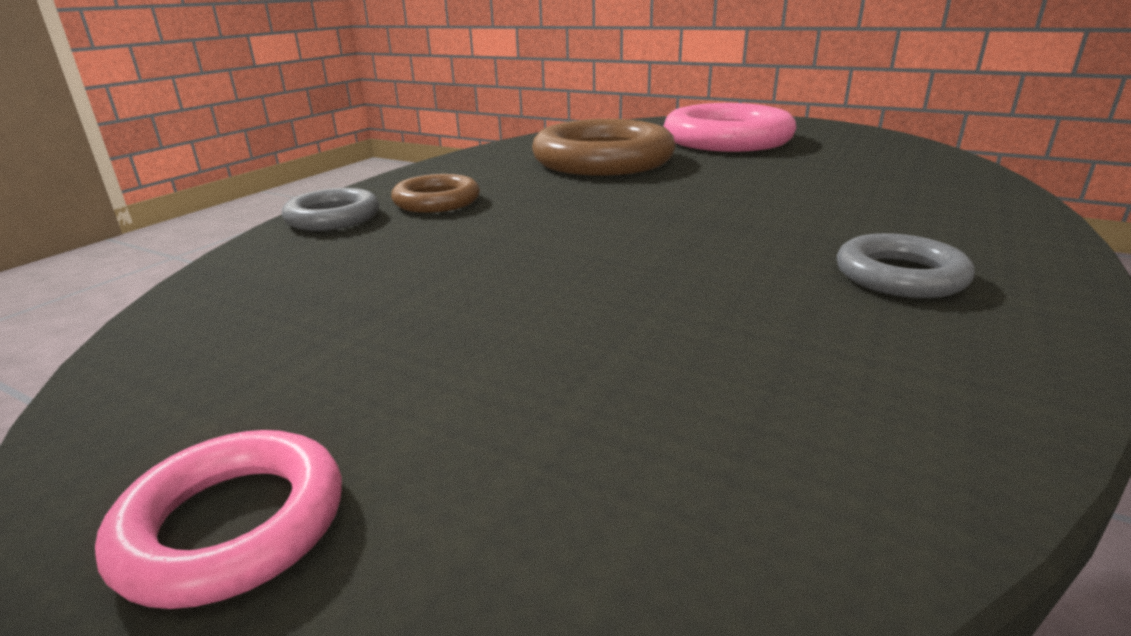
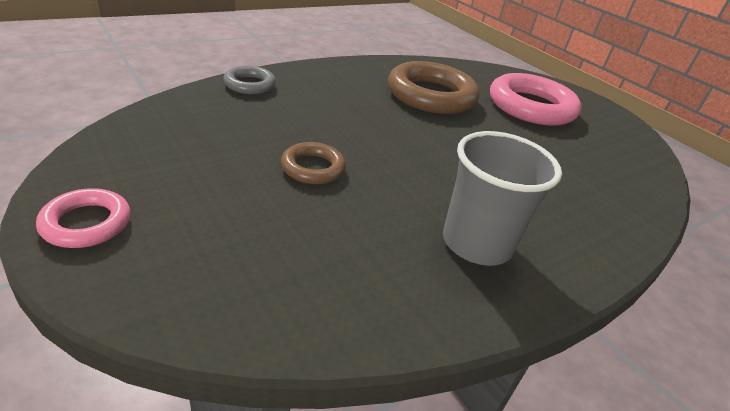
camera: 20 degrees right, 10 degrees up
brown ring [391,174,480,213] -> brown ring moved to [281,142,346,184]
grey ring [837,233,975,298] -> grey cup [443,131,562,266]

